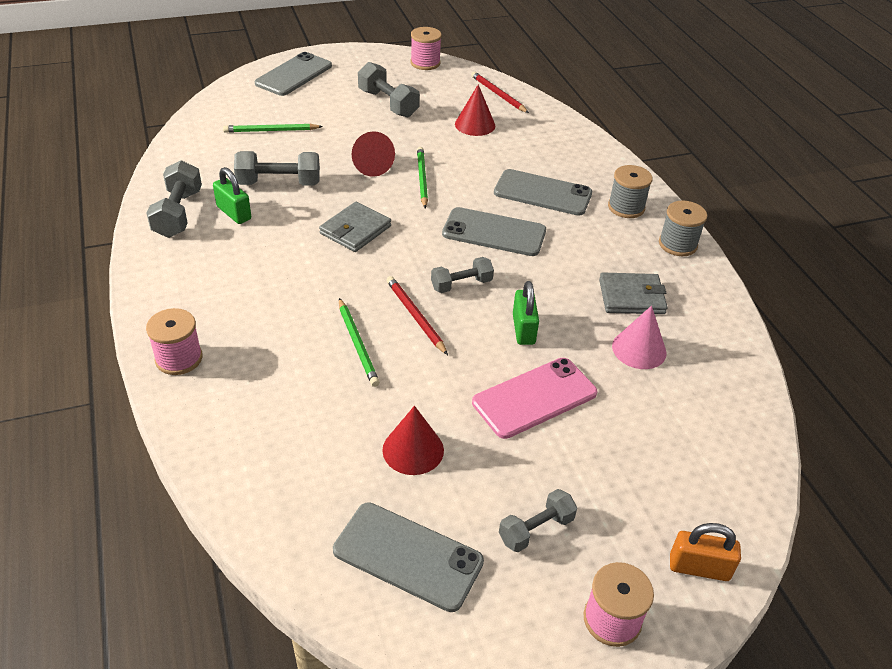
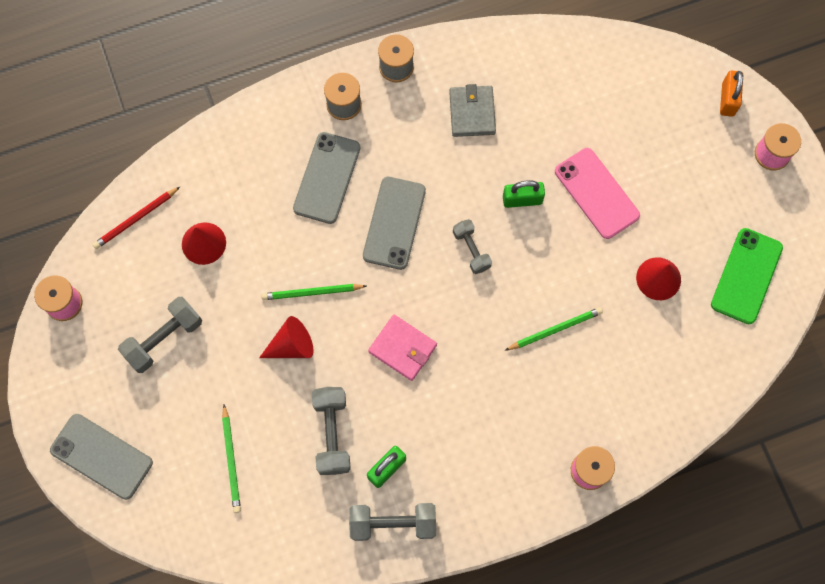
camera: 90 degrees left, 30 degrees up
grey wallet [319,202,391,252] -> pink wallet [368,315,437,381]
grey phone [333,502,484,612] -> green phone [711,228,783,324]
red pencil [386,276,448,355] -> none
grey dumbbell [499,489,577,552] -> none
pink cone [612,306,667,369] -> none

